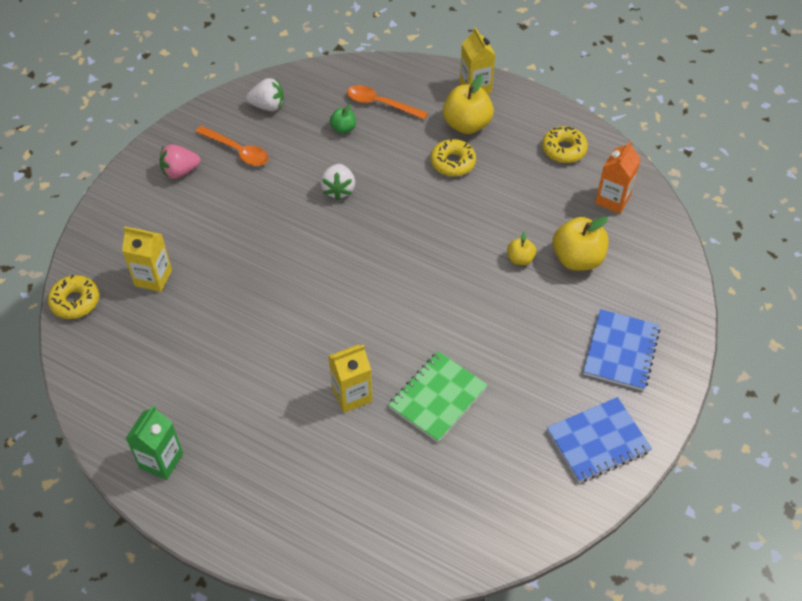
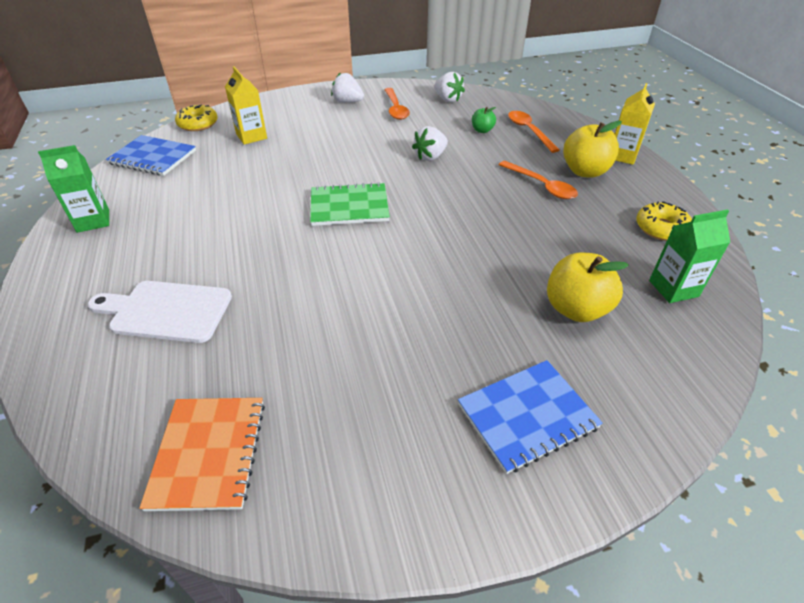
camera: 45 degrees right, 10 degrees down
pink strawberry [160,144,200,179] -> white strawberry [331,72,364,103]
yellow carton [329,345,372,413] -> none
green notebook [388,351,488,442] -> green notebook moved to [310,182,390,226]
yellow donut [430,138,476,177] -> orange spoon [499,161,578,199]
yellow apple [507,232,536,265] -> none
blue notebook [547,397,652,483] -> blue notebook moved to [106,135,196,176]
orange carton [595,140,641,214] -> green carton [649,209,730,303]
none -> white cutting board [88,281,232,343]
none -> orange notebook [140,398,265,511]

